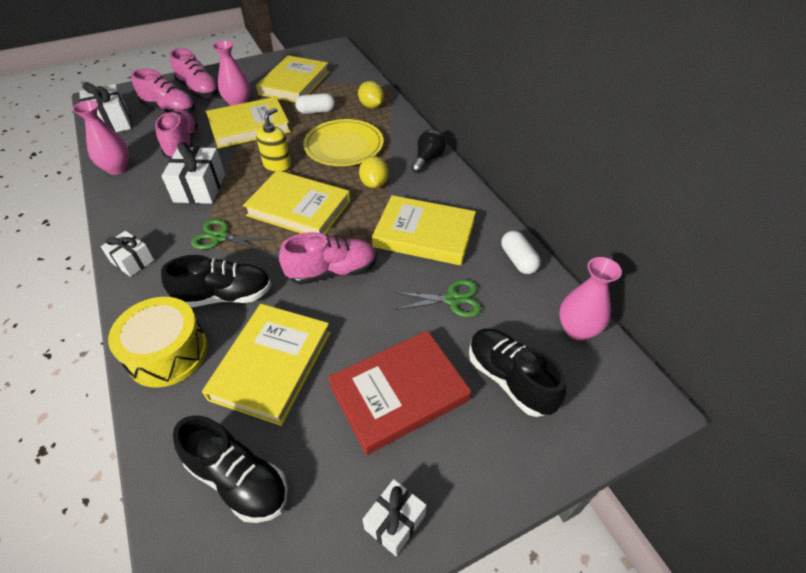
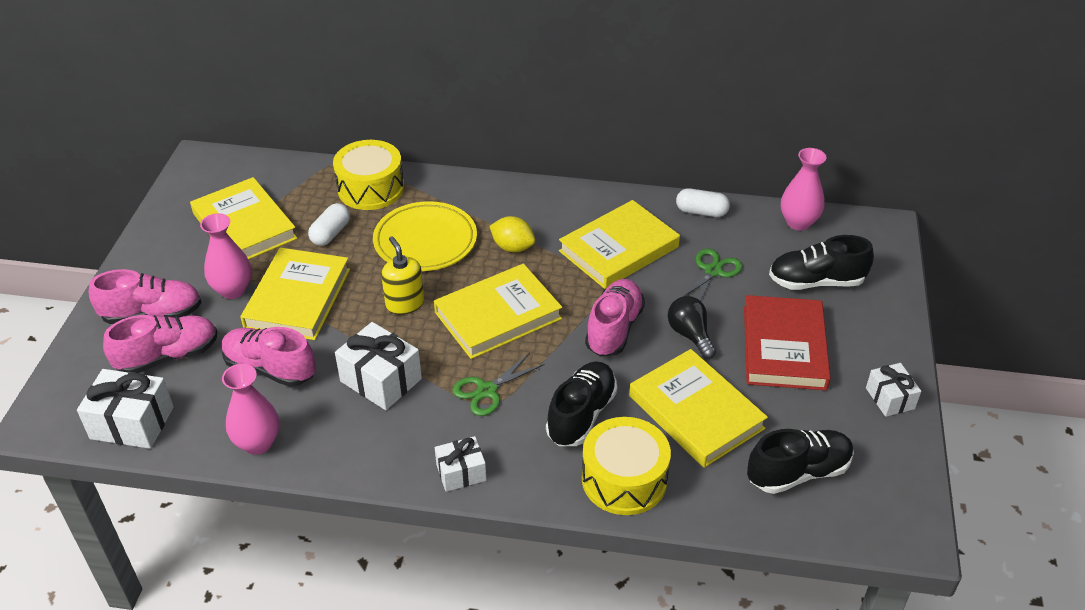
camera: 55 degrees left, 5 degrees down
yellow lemon [358,81,384,108] -> yellow drum [333,140,404,210]
black light bulb [411,129,446,173] -> black light bulb moved to [668,296,716,359]

